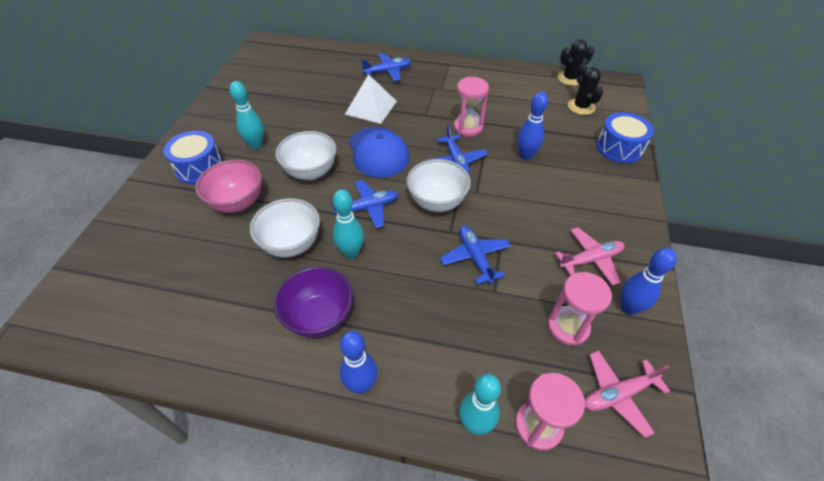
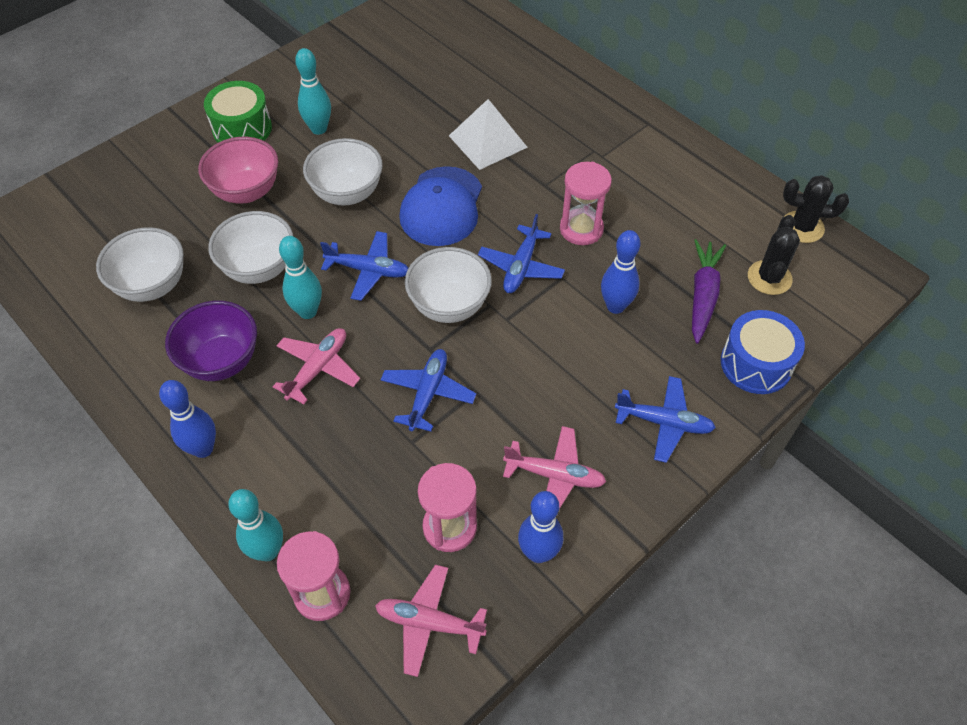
camera: 35 degrees right, 5 degrees up
blue drum [163,131,223,184] -> green drum [204,81,272,143]
blue plane [362,53,411,81] -> blue plane moved to [615,376,716,463]
none -> white bowl [96,227,184,302]
none -> pink plane [273,328,360,404]
none -> purple carrot [692,239,726,343]

